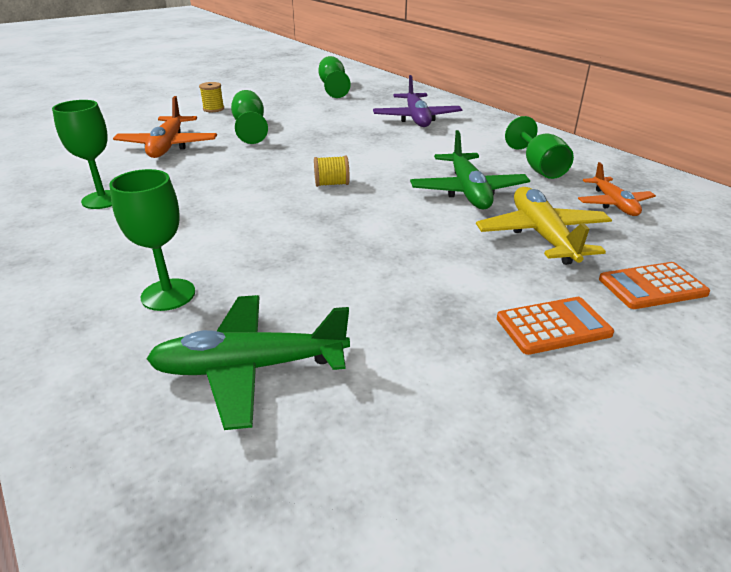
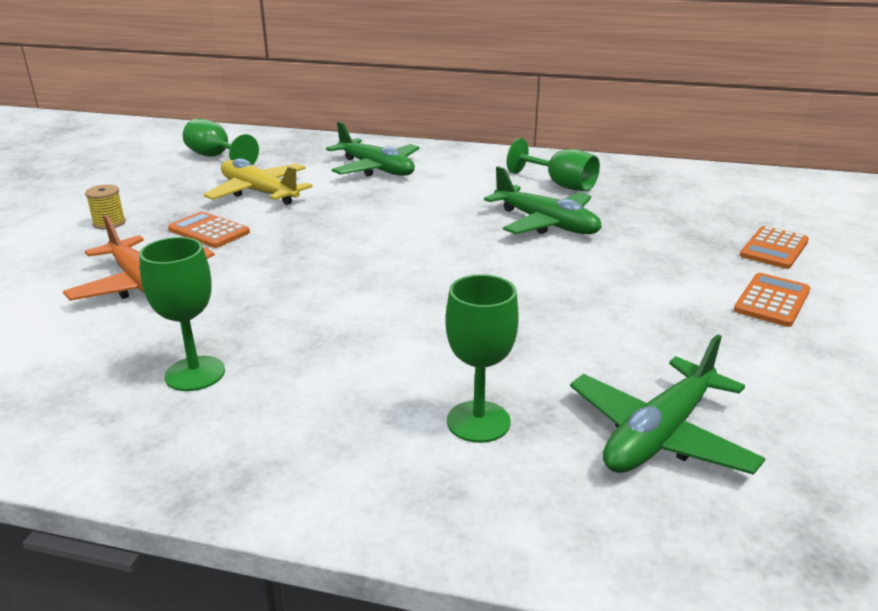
camera: 40 degrees left, 5 degrees down
green goblet [231,90,268,144] -> orange calculator [168,211,250,248]
yellow spool [314,156,350,187] -> none
purple plane [373,75,462,127] -> green plane [326,121,420,176]
yellow plane [476,187,612,265] -> yellow plane moved to [203,158,313,205]
orange plane [578,162,656,216] -> none

